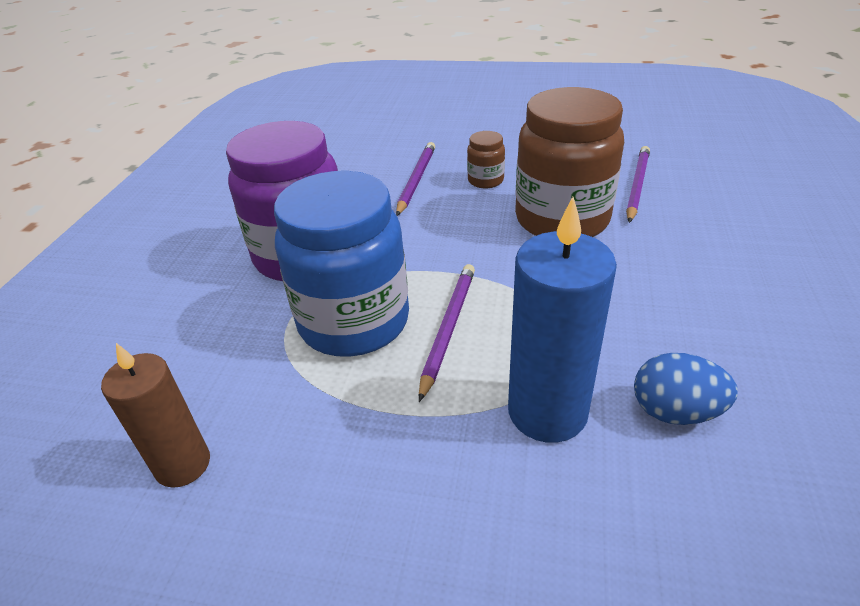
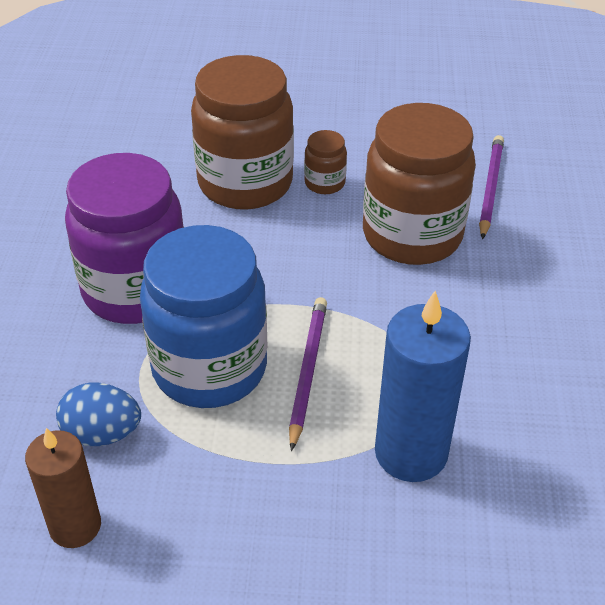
camera: 10 degrees left, 5 degrees up
purple pencil [396,142,435,216] -> brown jar [191,55,294,210]
blue egg [634,353,738,425] -> blue egg moved to [56,383,141,446]

